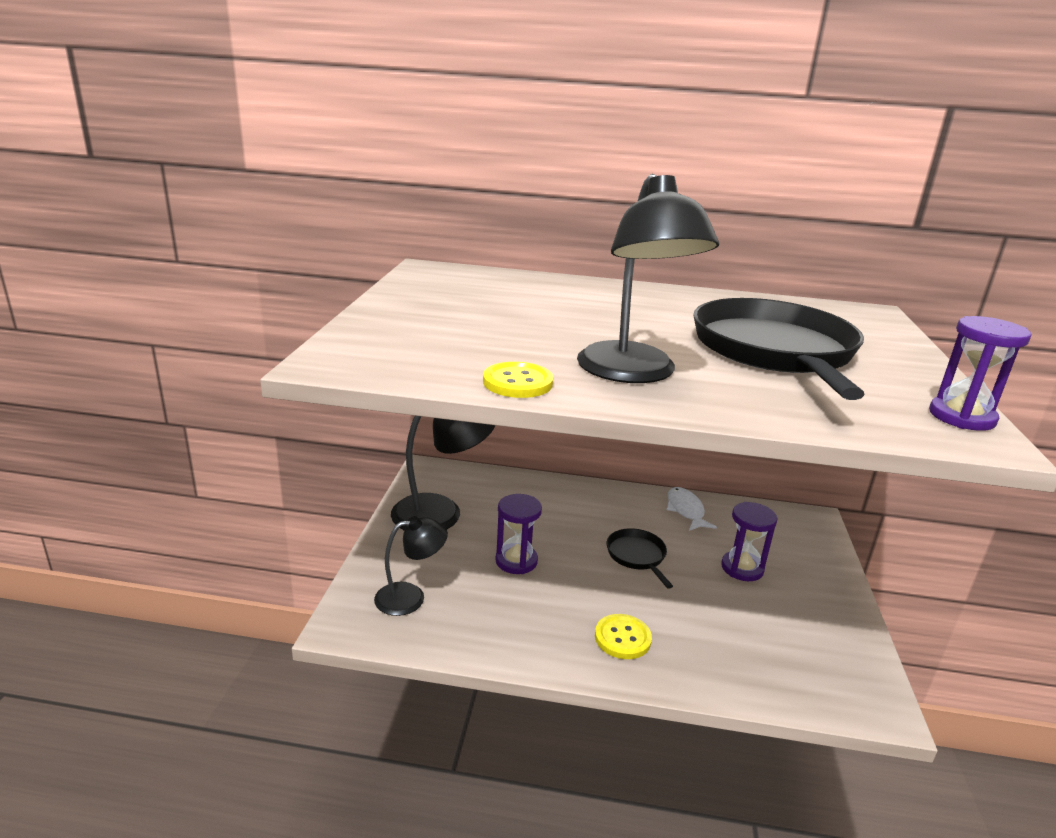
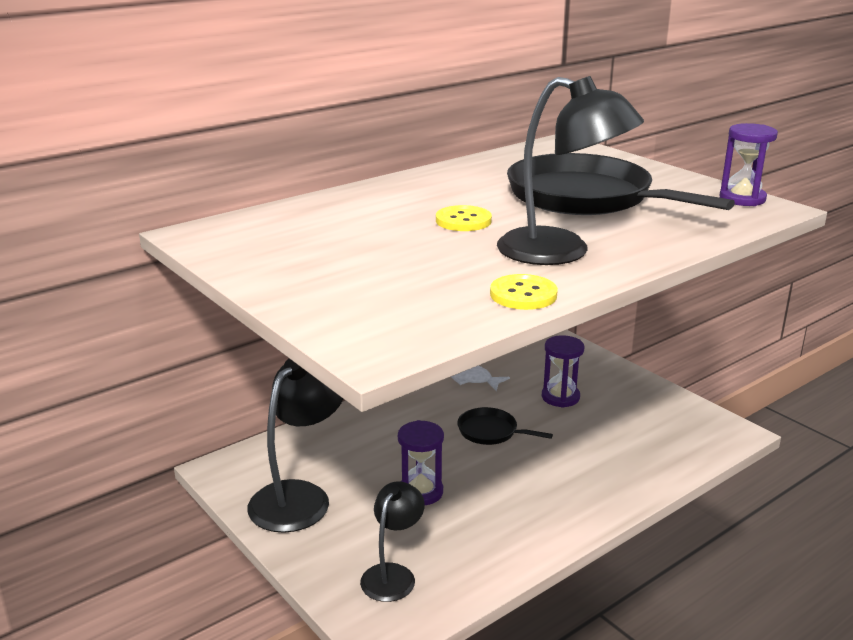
camera: 45 degrees left, 0 degrees up
yellow button [595,614,652,659] -> yellow button moved to [436,205,492,231]

